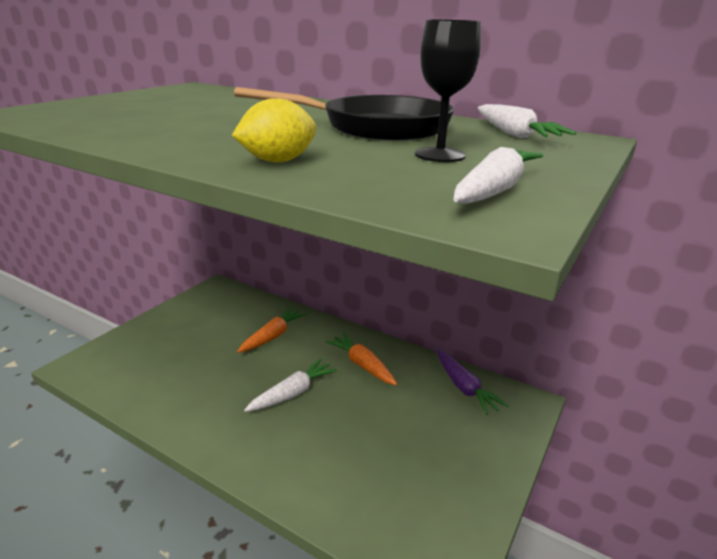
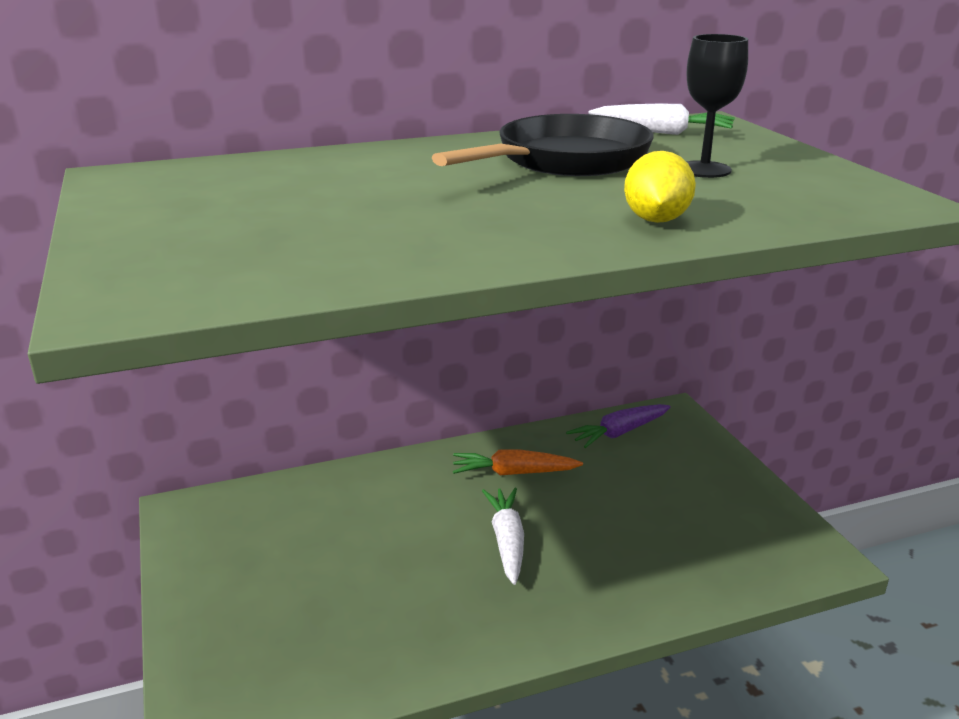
camera: 50 degrees left, 0 degrees up
orange carrot [237,307,307,353] -> none
purple carrot [436,350,508,415] -> purple carrot turned 135 degrees clockwise [566,404,670,448]
white carrot [453,147,544,204] -> none

